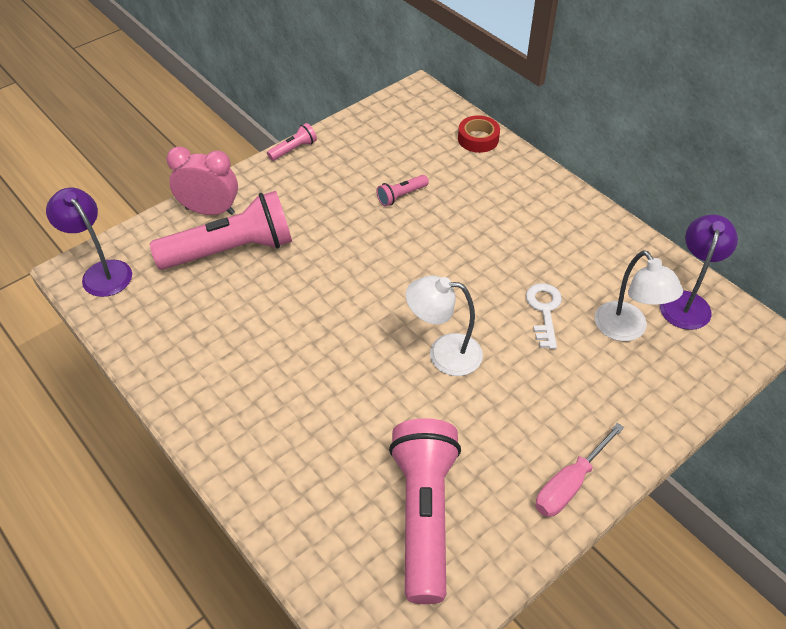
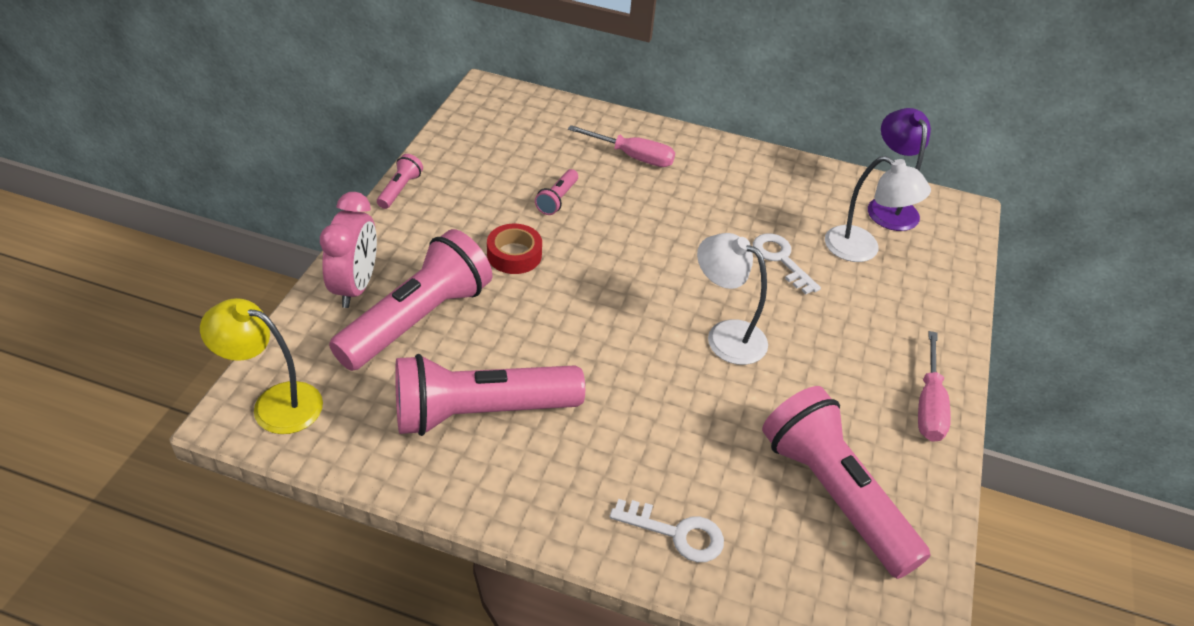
camera: 35 degrees left, 5 degrees down
purple lamp [46,188,132,297] -> yellow lamp [200,298,323,434]
pink clock [166,146,238,215] -> pink clock turned 120 degrees clockwise [320,192,377,308]
white lamp [406,275,483,376] -> white lamp turned 60 degrees clockwise [697,233,768,365]
red tape [458,115,500,153] -> red tape moved to [487,224,542,274]
none -> pink flashlight [395,354,585,436]
none -> pink screwdriver [568,125,675,167]
none -> white key [609,499,724,562]

